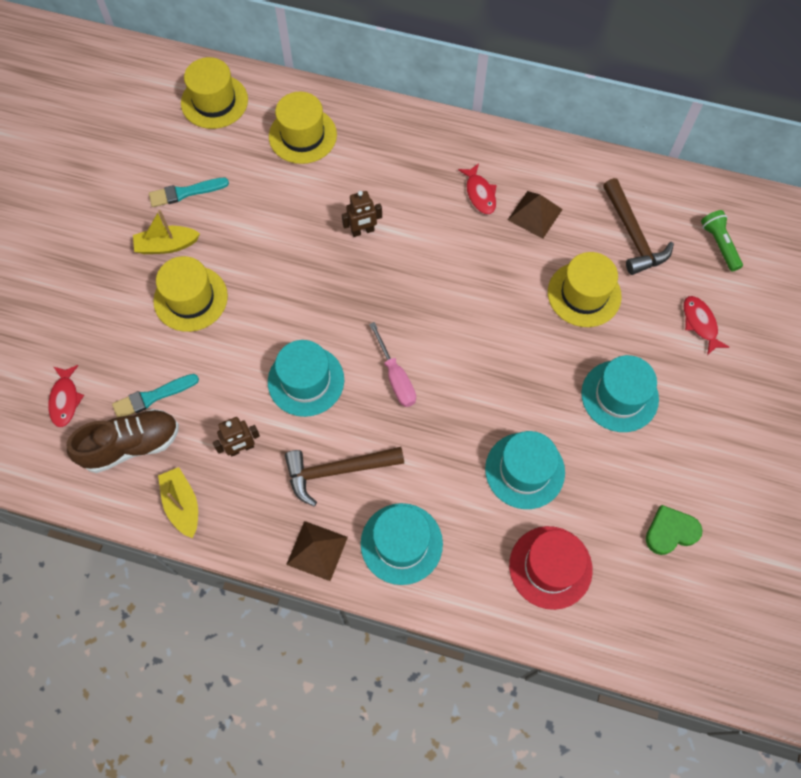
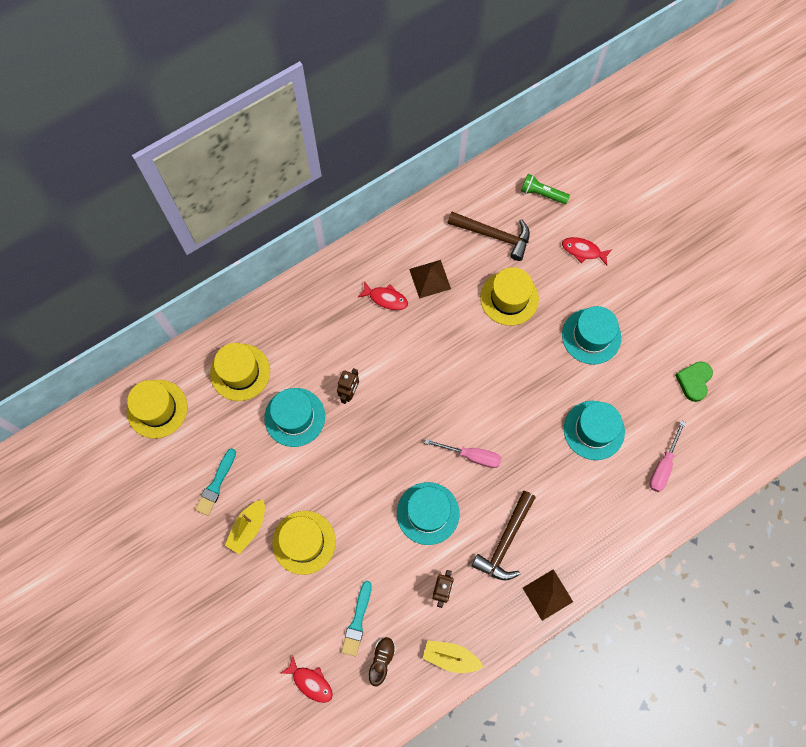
camera: 50 degrees left, 5 degrees up
brown shoe [67,409,179,473] -> brown shoe [368,637,396,686], size x0.55
turquoise hat [361,503,443,585] -> turquoise hat moved to [264,388,325,447]
red hat [509,526,593,610] -> pink screwdriver [649,420,686,492]

